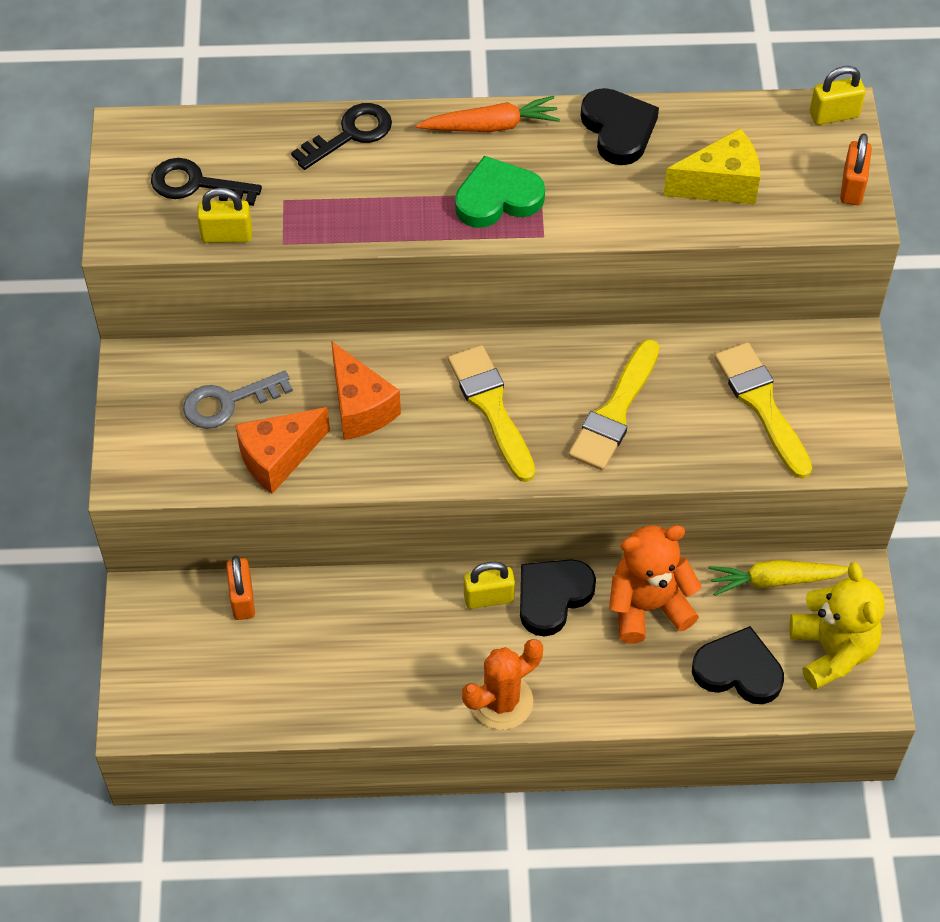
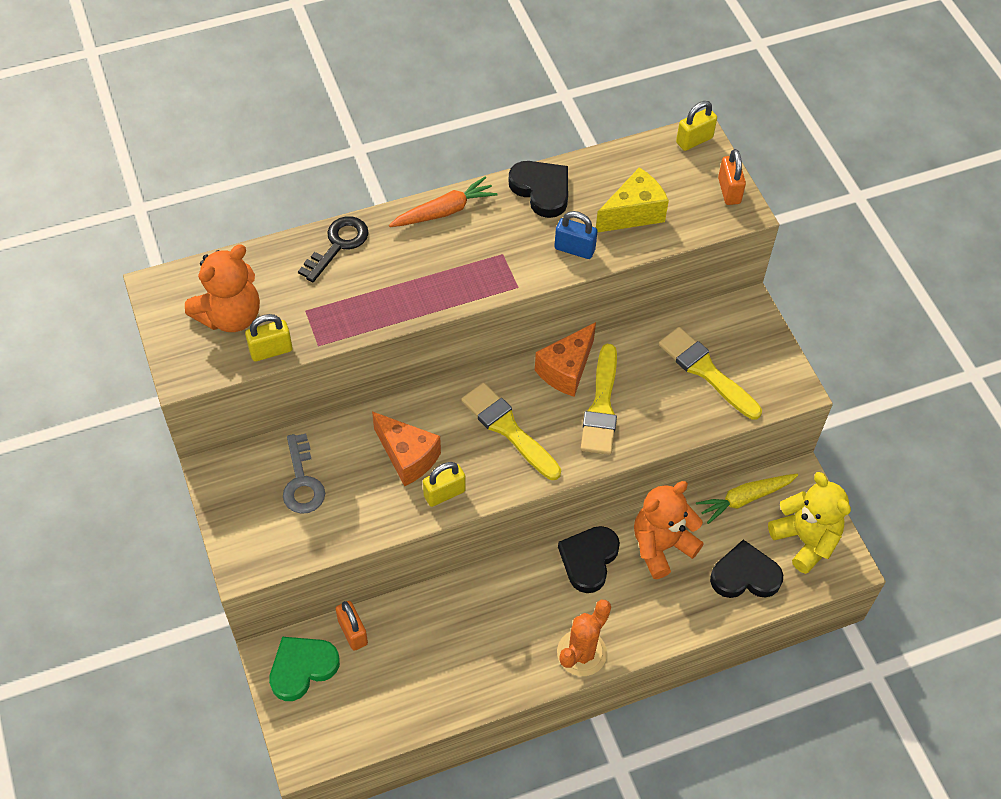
camera: 20 degrees left, 0 degrees up
black key [151,158,262,206] -> orange teddy bear [185,244,260,332]
grey key [183,371,293,429] -> grey key turned 60 degrees counterclockwise [283,433,325,514]
orange cheese [235,407,330,494] -> orange cheese moved to [535,322,596,397]
green heart [455,156,545,228] -> green heart moved to [269,637,340,701]
yellow padlock [464,562,515,609] -> yellow padlock moved to [423,462,466,507]
none -> blue padlock [554,211,598,259]

